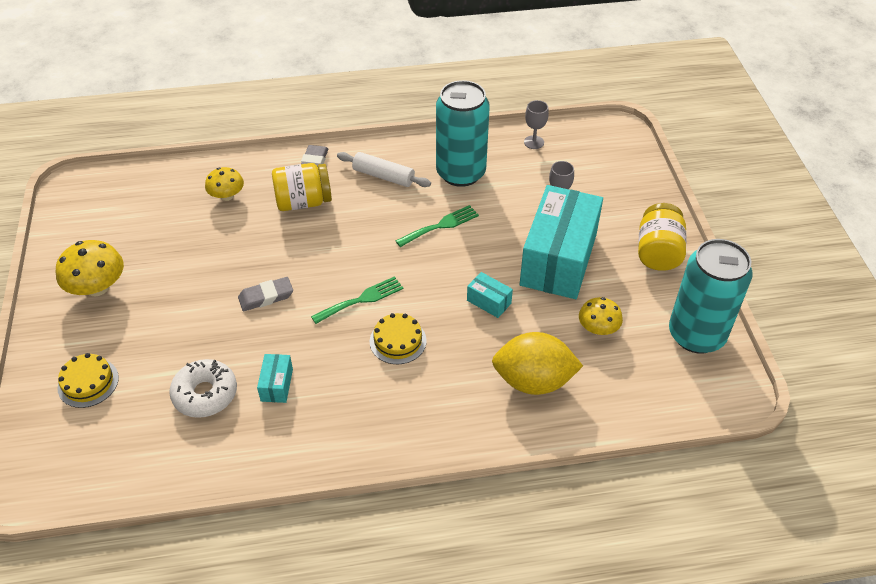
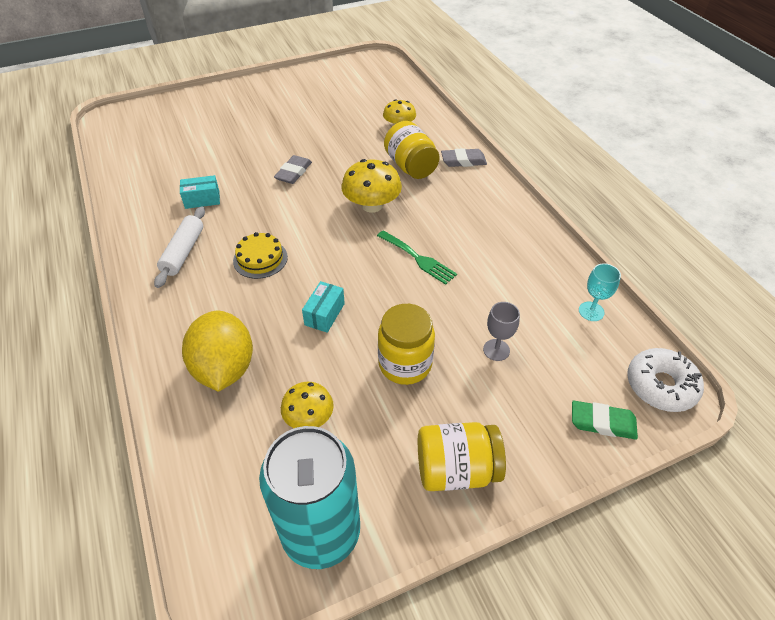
camera: 75 degrees right, 0 degrees up
yellow mushroom [56,240,124,296] -> yellow mushroom moved to [342,159,402,213]
yellow cake [57,353,119,408] -> none
white donut [169,359,237,418] -> white donut moved to [627,348,704,412]
grey eraser [238,277,293,311] -> grey eraser turned 60 degrees clockwise [274,155,312,184]
green fork [311,276,403,324] -> none
white rolling pin [337,152,431,187] -> white rolling pin moved to [154,206,205,288]
turquoise can [436,80,490,187] -> none
turquoise box [520,185,603,299] -> yellow jar [378,304,435,385]
grey goblet [524,100,549,149] -> turquoise goblet [579,263,621,321]
none -> green eraser [572,401,638,440]

